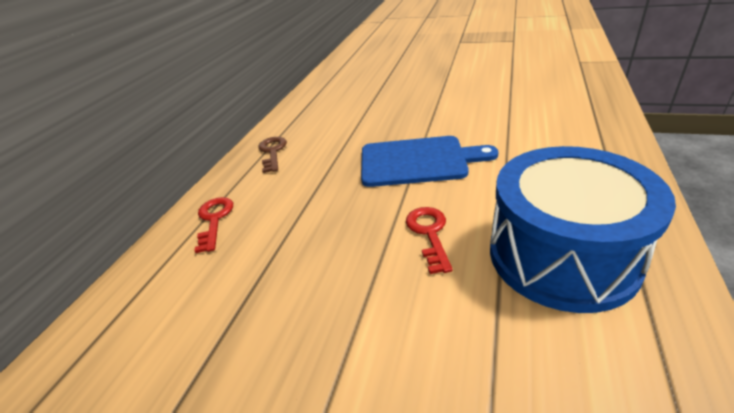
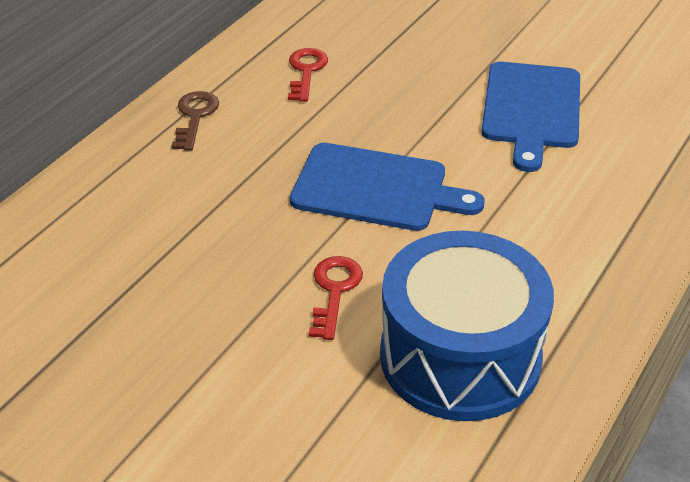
camera: 10 degrees right, 5 degrees up
red key [194,197,233,253] -> red key moved to [288,48,328,102]
none -> blue cutting board [482,62,580,172]

